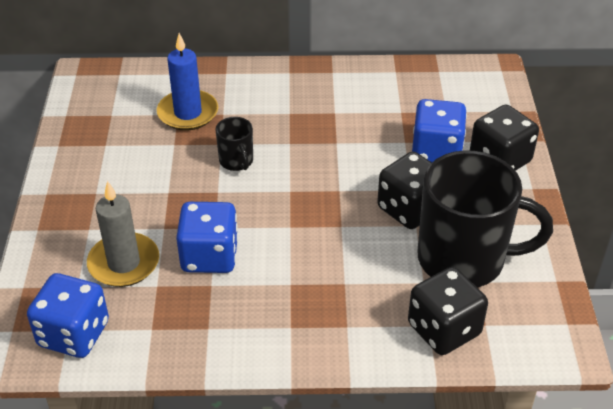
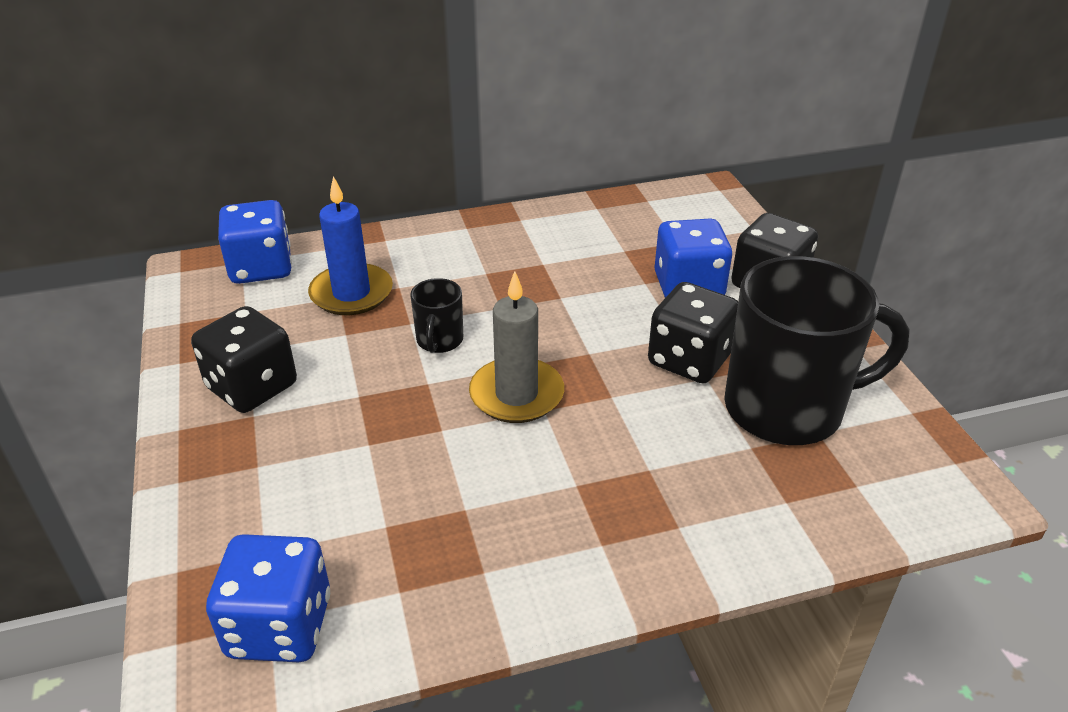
camera: 15 degrees left, 5 degrees down
grey candle [87,181,159,287] -> grey candle moved to [469,271,564,423]
blue dice [176,202,238,273] -> blue dice moved to [218,200,292,284]
black mug [216,117,253,171] -> black mug turned 45 degrees clockwise [410,278,463,353]
black dice [408,267,488,355] -> black dice moved to [191,306,297,413]

